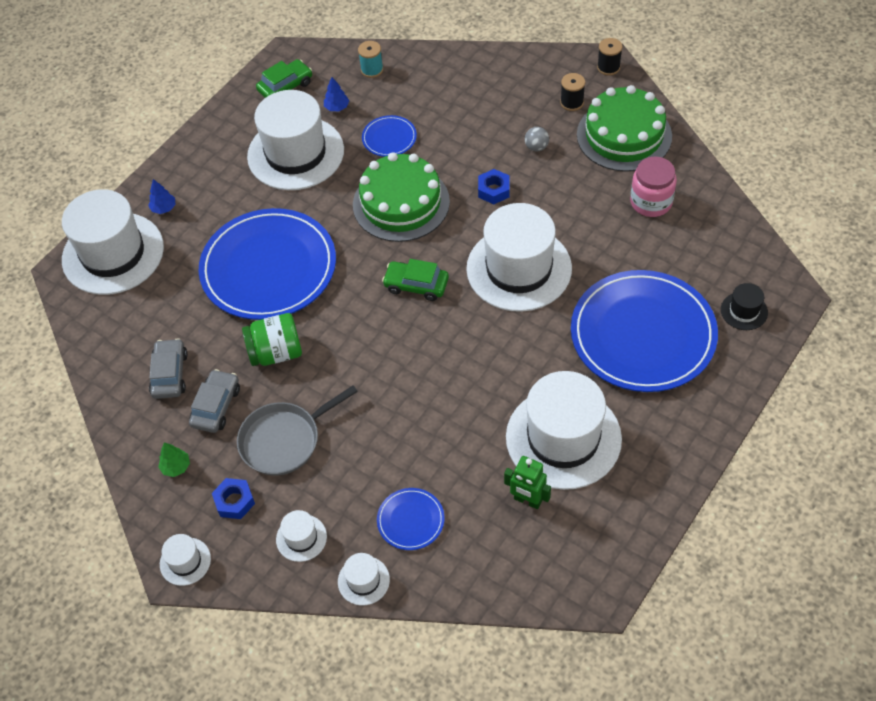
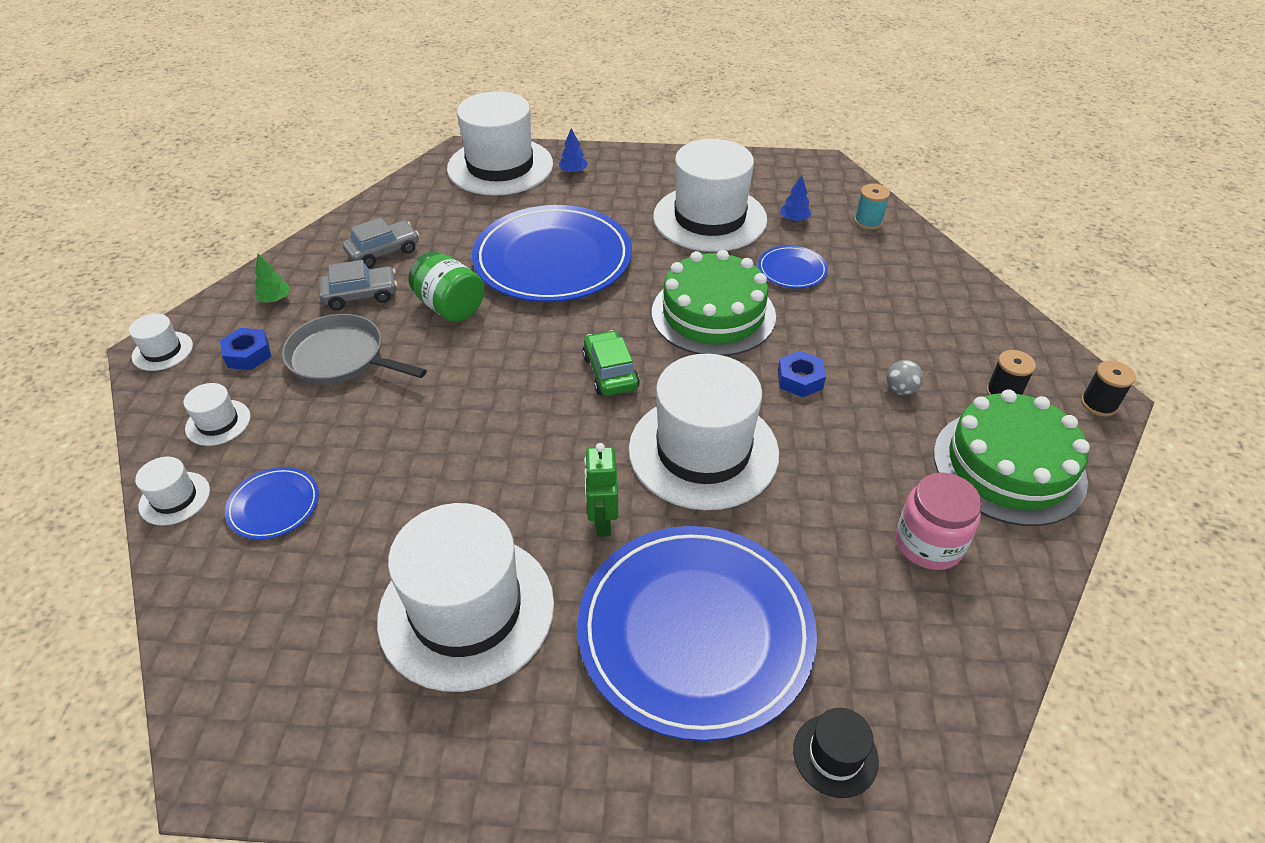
camera: 55 degrees right, 10 degrees down
green car [256,59,312,98] -> none
green robot [504,456,551,509] -> green robot moved to [584,443,618,537]

